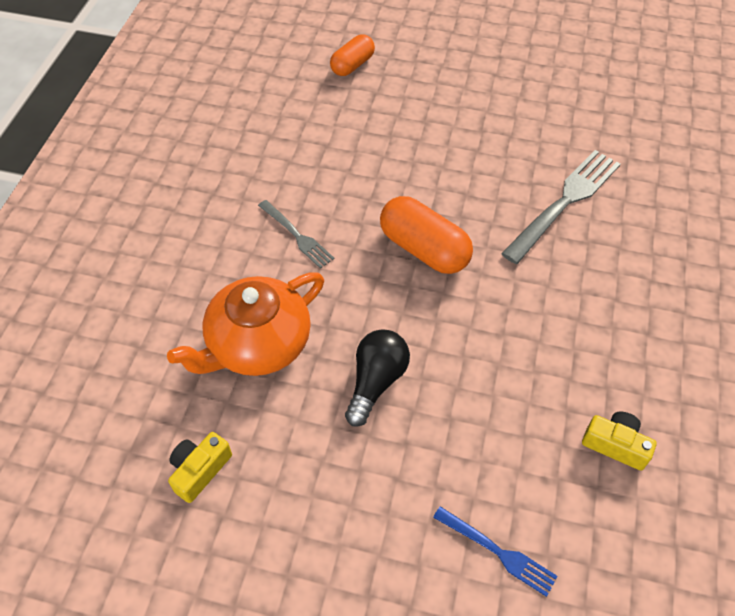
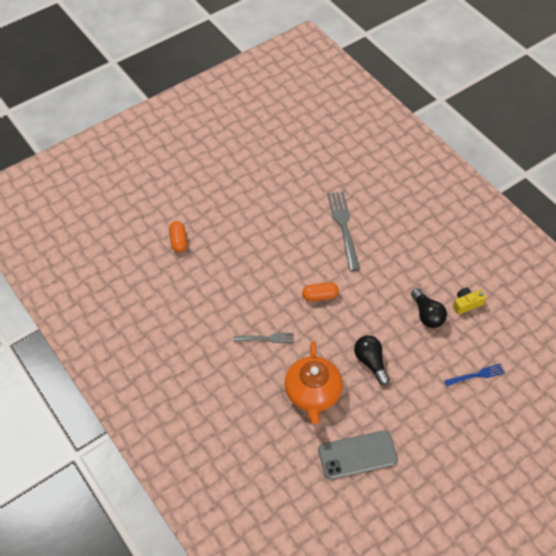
camera: 50 degrees left, 0 degrees up
yellow camera [168,432,232,503] -> grey phone [318,430,398,480]
orange capsule [380,196,473,274] -> orange capsule [302,282,339,301], size x0.64
none -> black light bulb [411,288,447,328]

